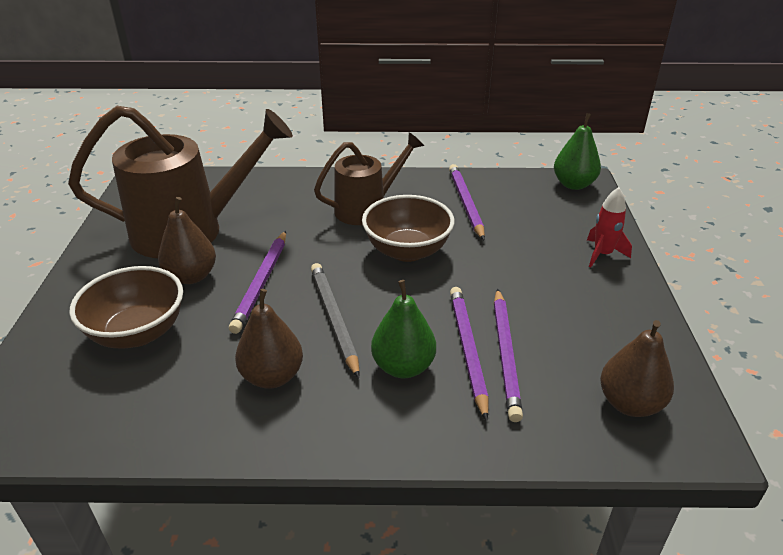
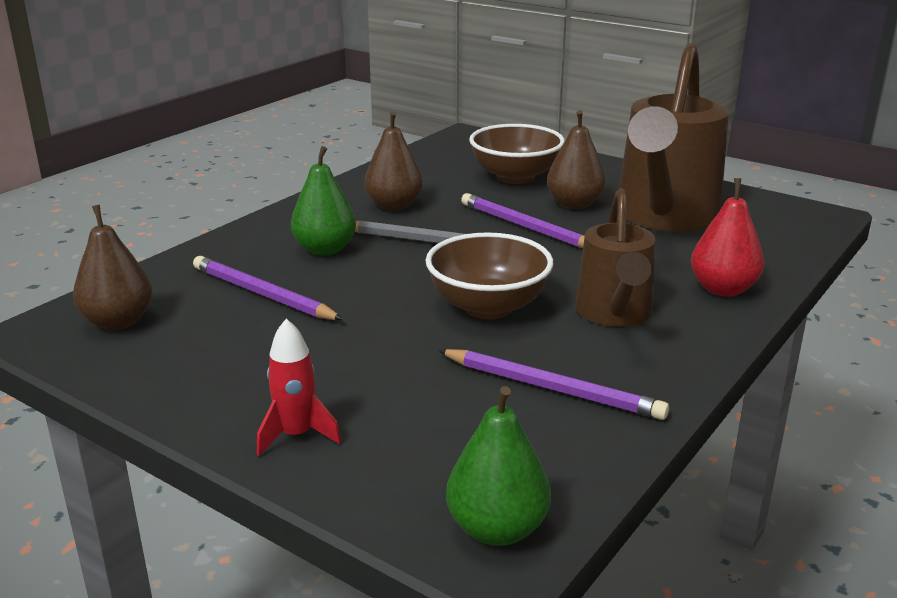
camera: 125 degrees right, 10 degrees down
purple pencil [450,287,489,421] -> none
none -> red pear [691,178,764,297]

